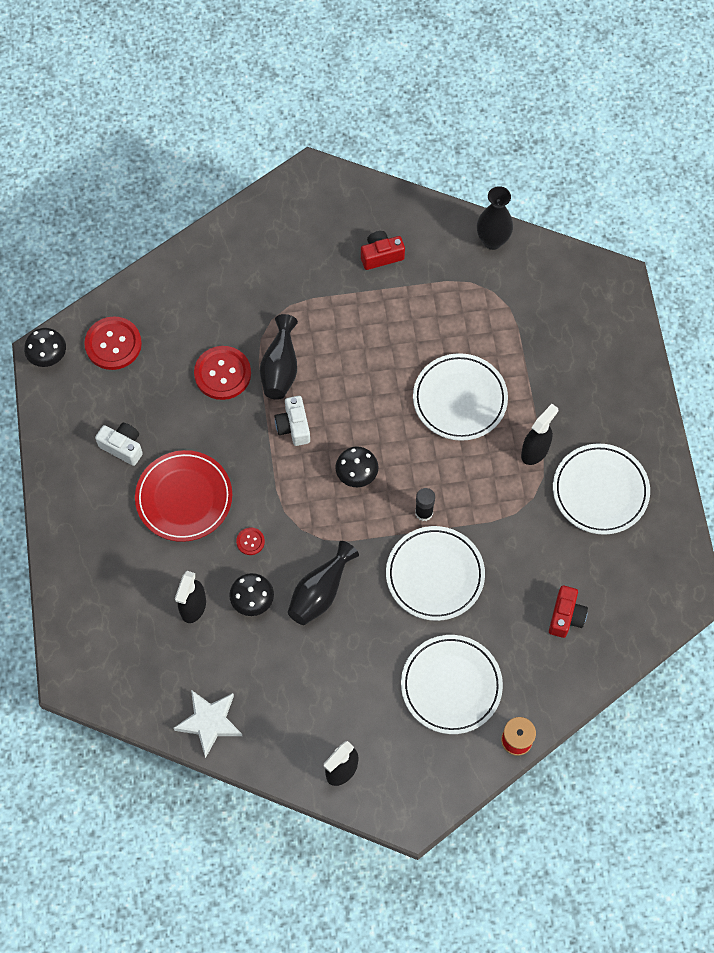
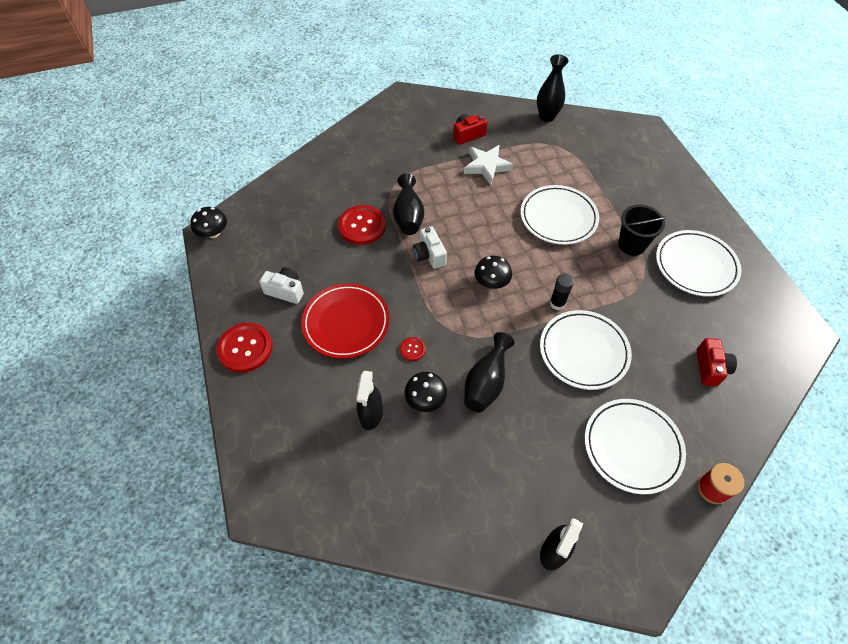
camera: 10 degrees left, 10 degrees down
red button [84,317,142,370] -> red button moved to [216,323,273,373]
white star [174,690,242,758] -> white star moved to [464,145,513,185]
black spray bottle [521,404,558,465] -> black bucket [618,205,667,256]

